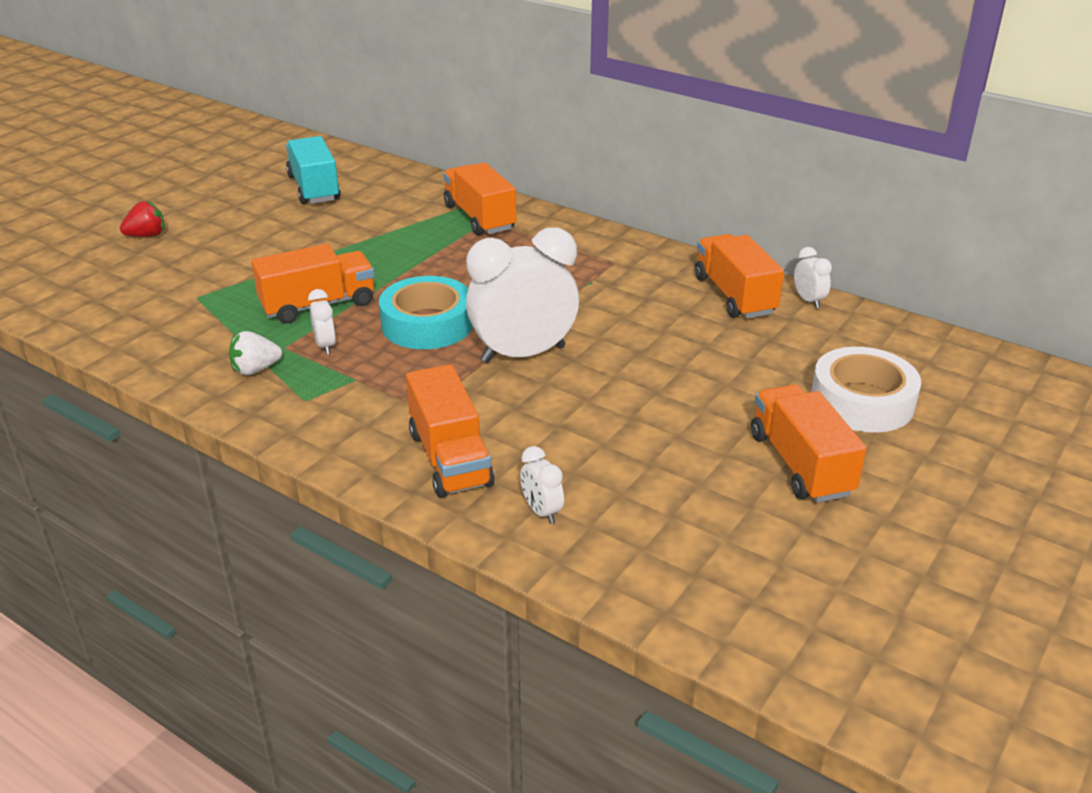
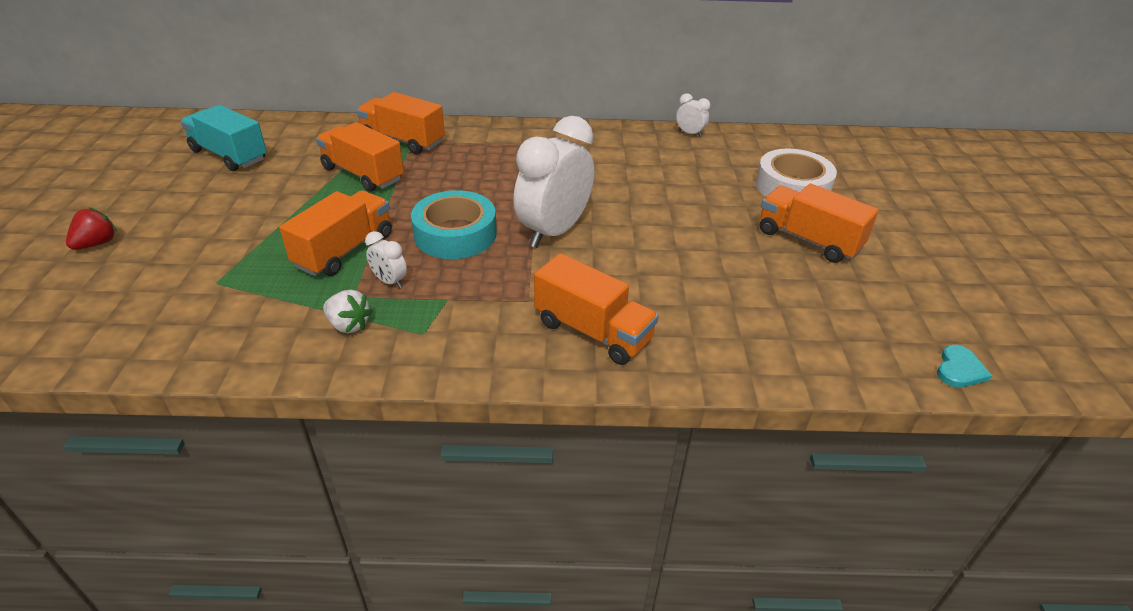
camera: 35 degrees left, 5 degrees up
white strawberry [229,331,282,375] -> white strawberry turned 90 degrees counterclockwise [323,290,373,333]
white clock [520,446,564,524] -> none
orange truck [695,234,784,319] -> orange truck moved to [316,122,404,192]
none -> turquoise heart [937,345,992,388]

